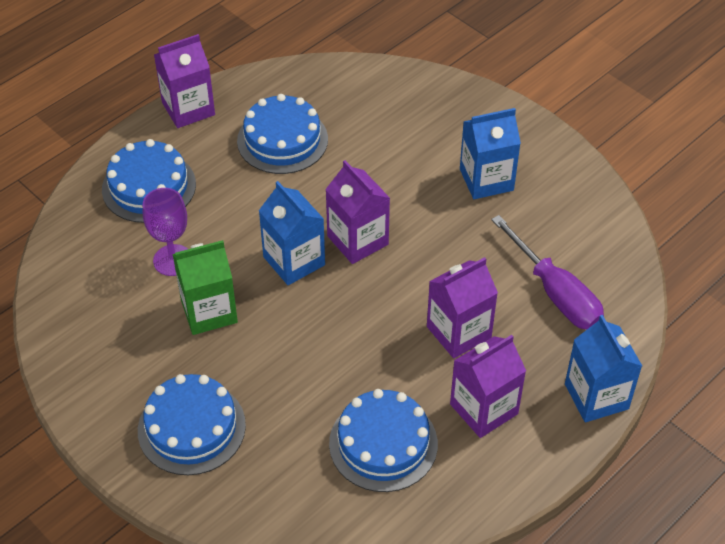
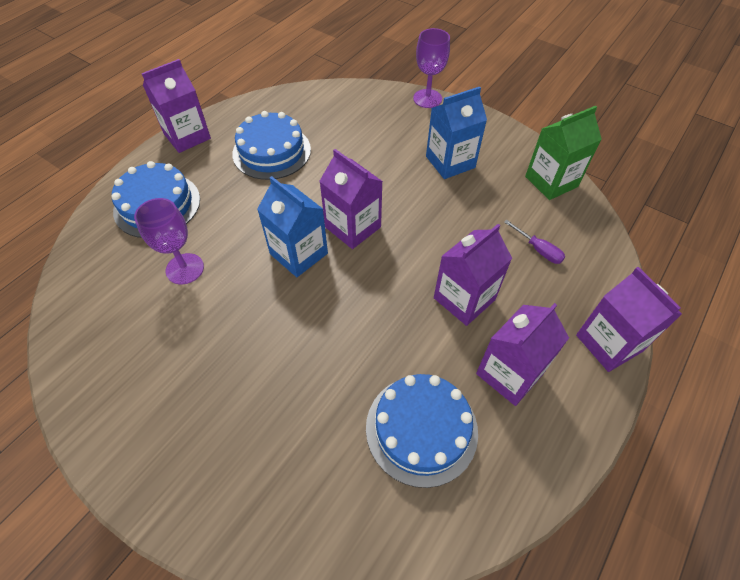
camera: 10 degrees left, 5 degrees up
blue cake [138,374,246,475] -> none
green carton [173,240,238,335] -> green carton moved to [525,106,602,200]
purple screwdriver [491,215,604,329] -> purple screwdriver [504,220,565,264], size x0.48
blue carton [565,315,642,422] -> purple carton [576,267,682,372]
none -> purple goblet [413,28,450,108]

